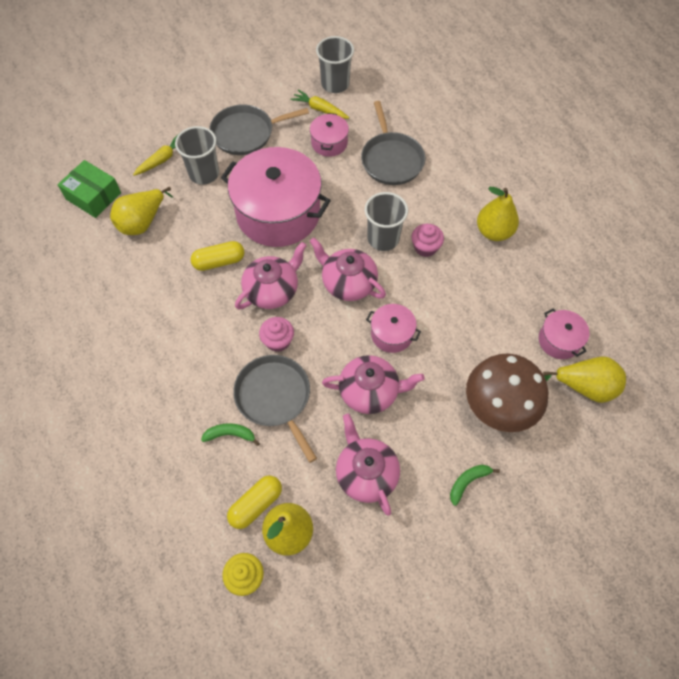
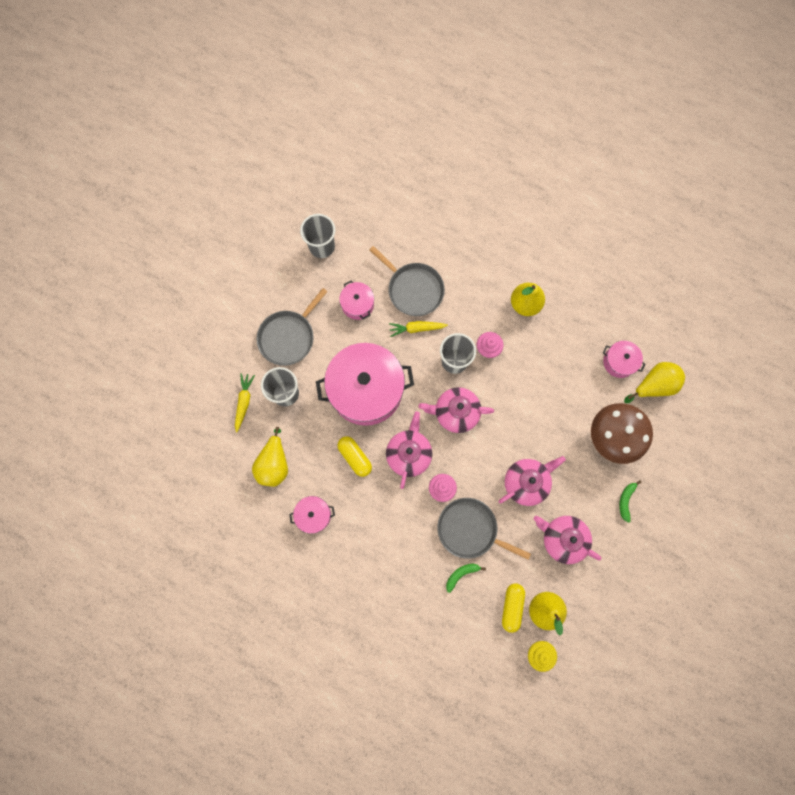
camera: 35 degrees left, 15 degrees up
green box [58,160,121,218] -> none
yellow capsule [191,241,244,271] -> yellow capsule turned 75 degrees counterclockwise [337,436,372,477]
yellow carrot [290,89,349,119] -> yellow carrot moved to [389,321,448,337]
pink pot [366,304,421,353] -> pink pot moved to [289,496,335,534]

